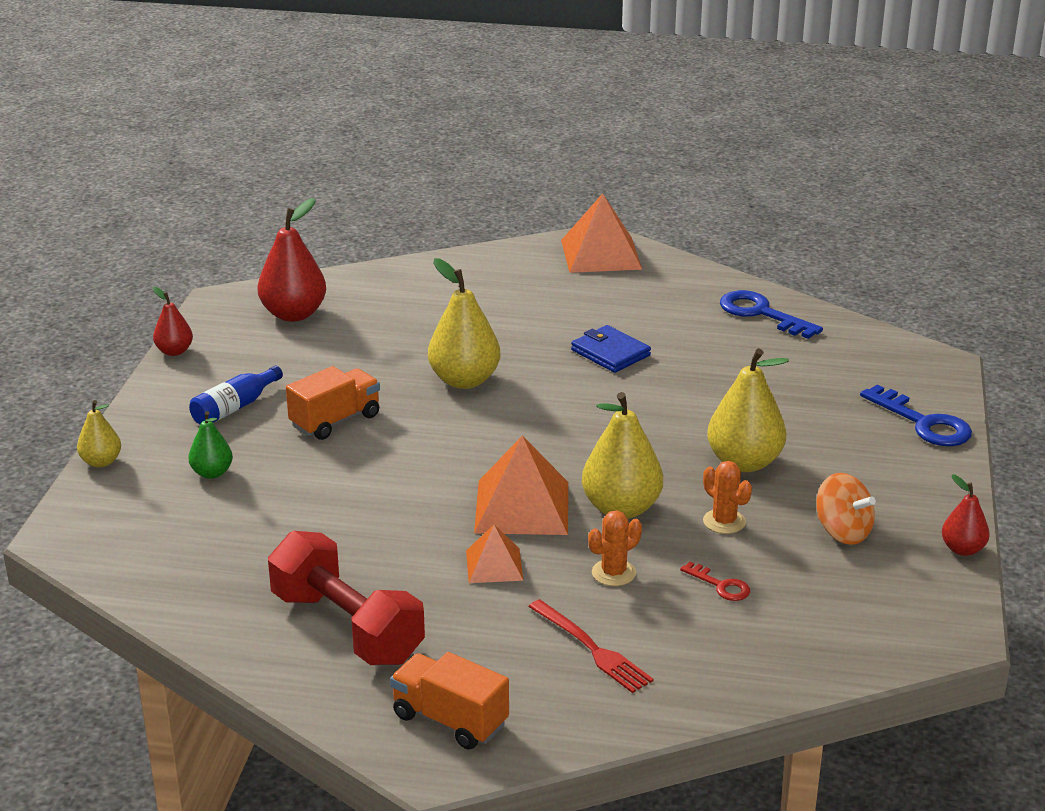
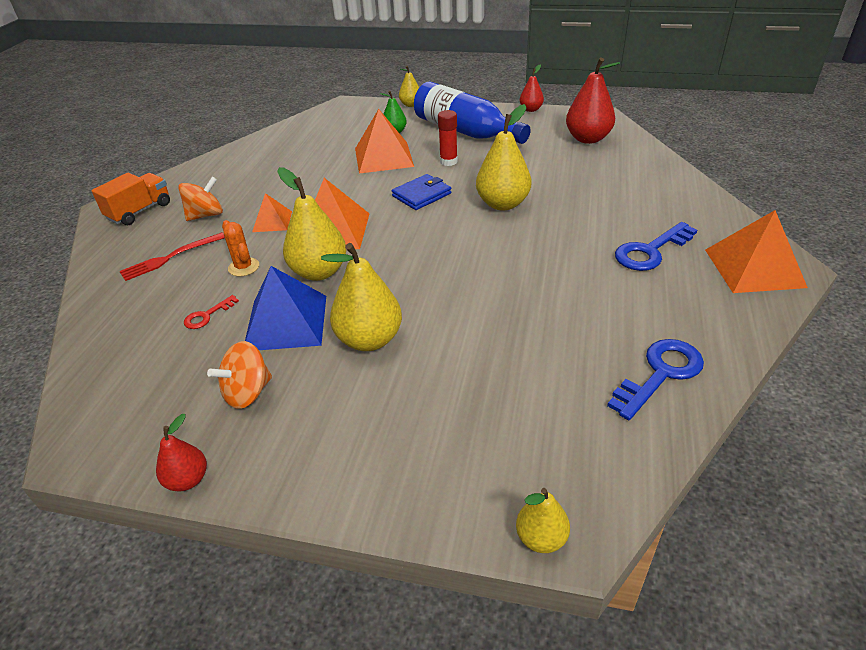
camera: 95 degrees right, 10 degrees up
blue bottle [189,366,283,424] -> blue bottle [414,81,531,144], size x1.98
red dumbbell [268,531,425,665] -> none
orange truck [286,366,380,440] -> red glue stick [438,110,458,166]
blue wallet [571,325,651,373] -> blue wallet moved to [392,174,451,210]
orange cactus [703,461,752,534] -> blue pyramid [245,266,326,350]
blue key [860,384,972,446] -> blue key moved to [615,222,697,271]
none -> orange spinning top [178,177,223,221]
none -> orange pyramid [355,109,414,174]
none -> yellow pear [516,488,570,553]

